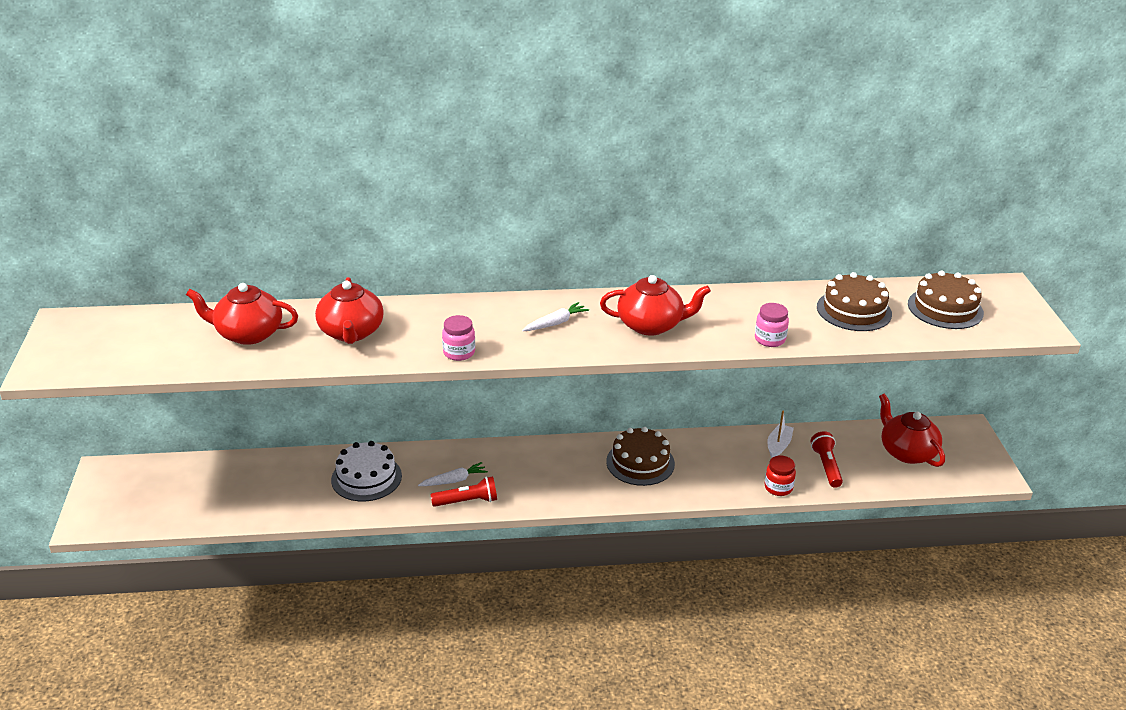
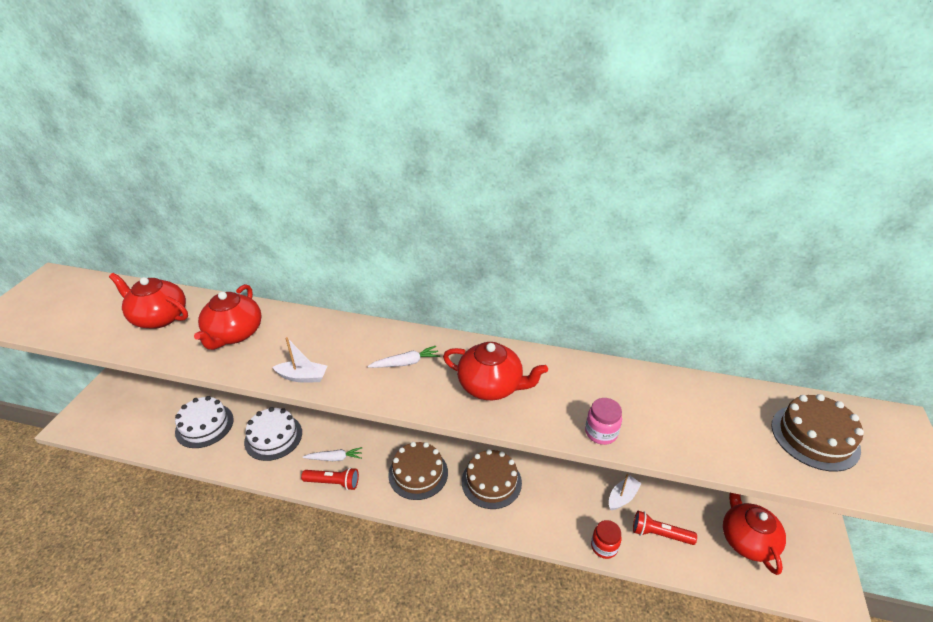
camera: 20 degrees right, 5 degrees up
pink jar [442,315,475,361] -> white boat [272,337,327,383]
red flashlight [811,431,843,488] -> red flashlight turned 90 degrees counterclockwise [633,511,697,545]
brown cake [817,272,892,331] -> brown cake moved to [388,442,448,500]
none -> white cake [175,396,234,448]

